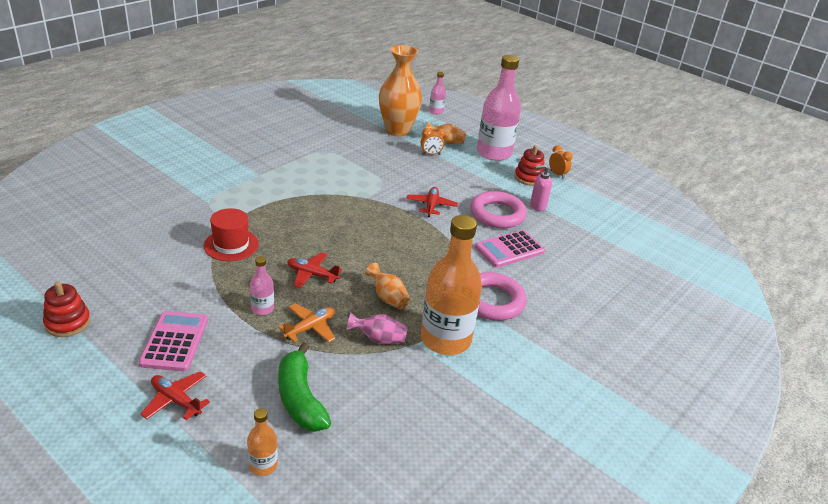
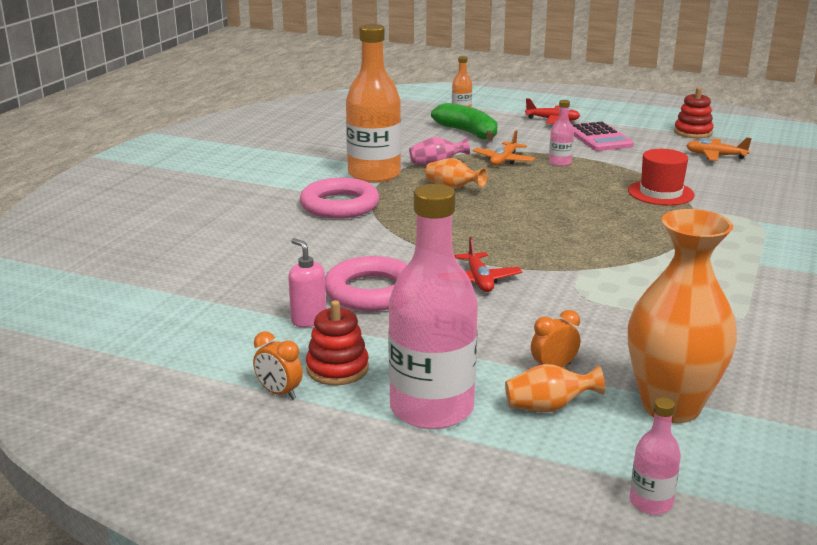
camera: 165 degrees right, 10 degrees down
red plane [287,252,342,288] -> none
pink calculator [475,230,545,268] -> none
pink soap dispenser [530,165,552,211] -> pink soap dispenser turned 105 degrees counterclockwise [288,238,326,327]
none -> orange plane [686,138,752,161]

